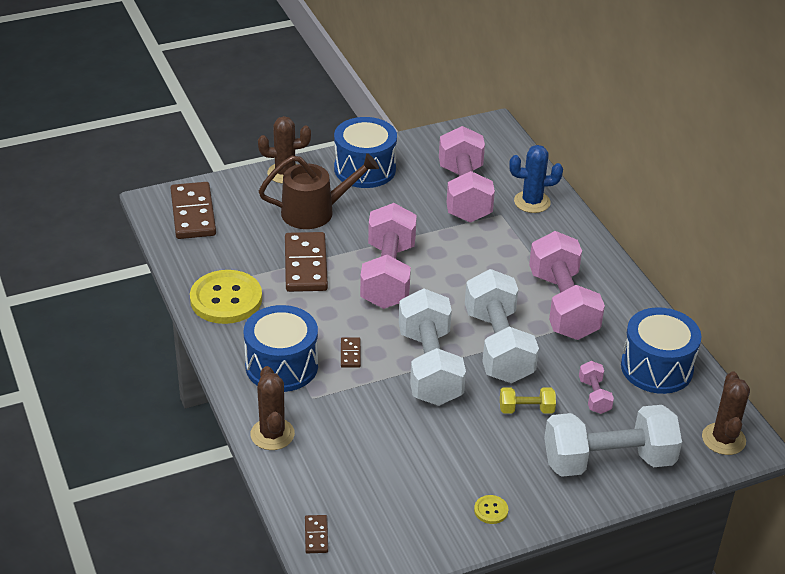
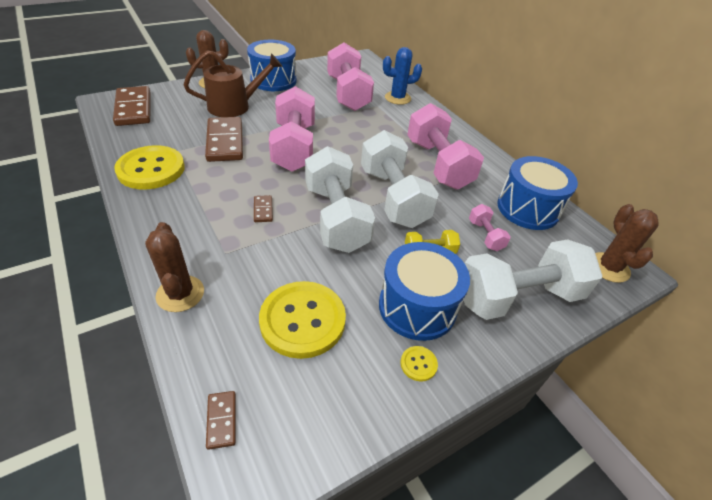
camera: 10 degrees left, 5 degrees up
blue drum [244,305,318,392] -> blue drum moved to [379,242,470,341]
none -> yellow button [259,281,346,359]

